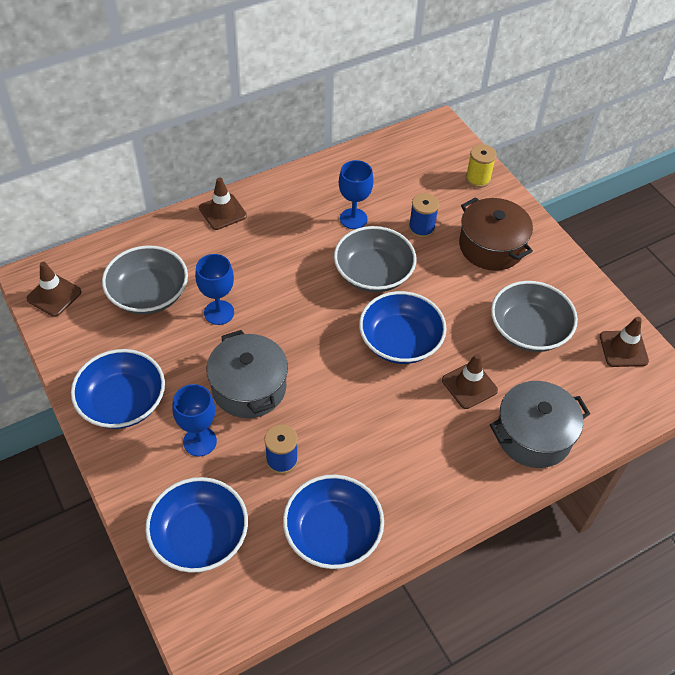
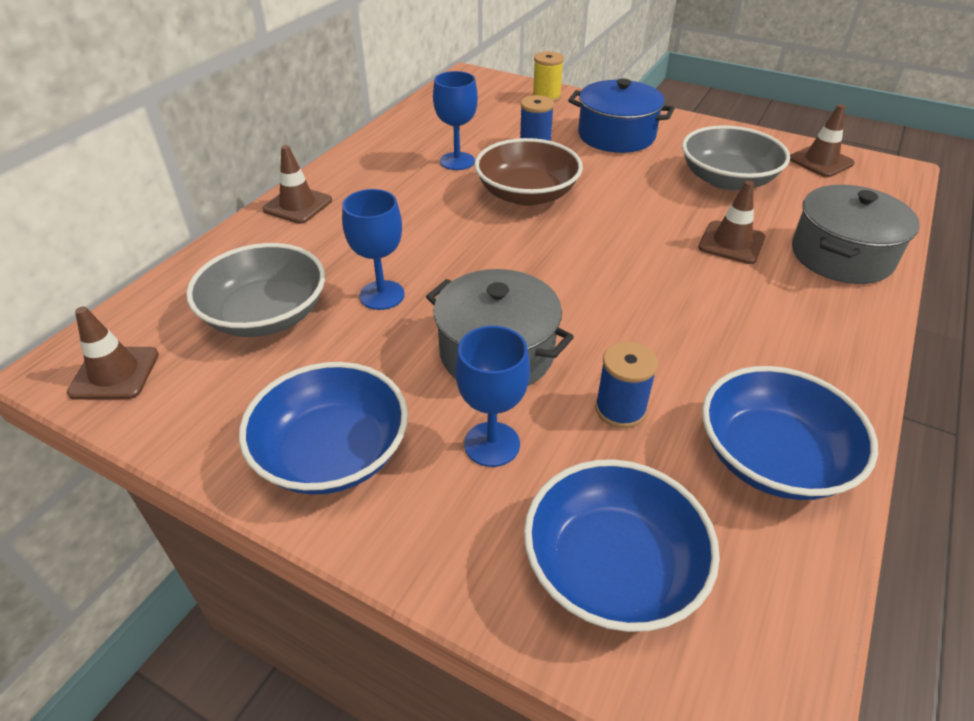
camera: 30 degrees left, 10 degrees down
grey bowl [334,226,416,293] -> brown bowl [475,138,583,206]
blue bowl [359,291,447,364] -> none
brown pot [459,197,533,271] -> blue pot [568,79,675,153]

